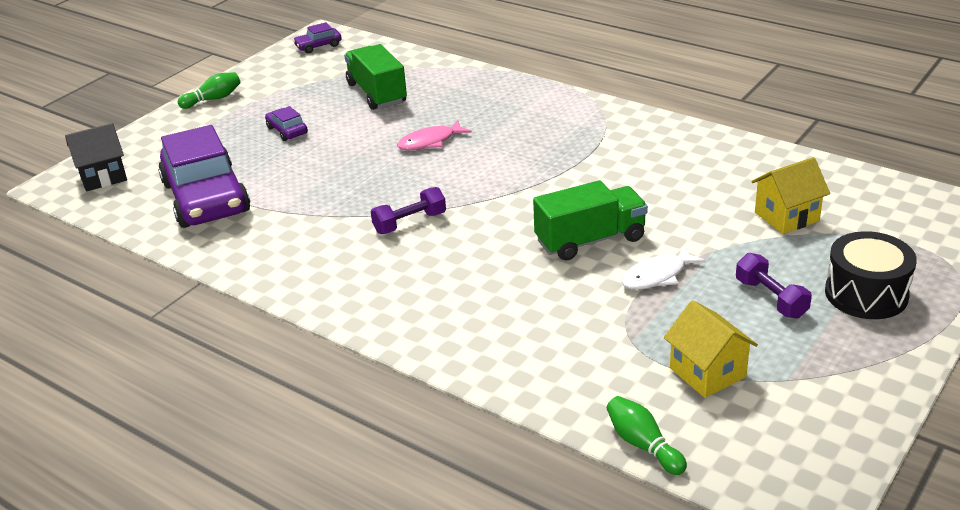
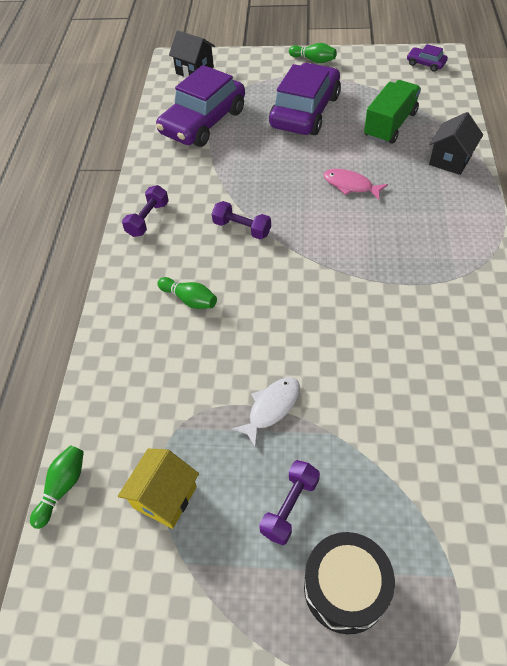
camera: 60 degrees right, 20 degrees up
purple car [265,106,308,141] -> purple car [269,63,341,135], size x2.39
green truck [533,180,648,261] -> none
white fish [621,245,706,290] -> white fish turned 105 degrees clockwise [232,377,300,448]
yellow house [751,157,830,234] -> none
none -> purple dumbbell [122,185,169,237]
none -> green bowling pin [157,277,217,309]
none -> black house [429,112,483,175]

